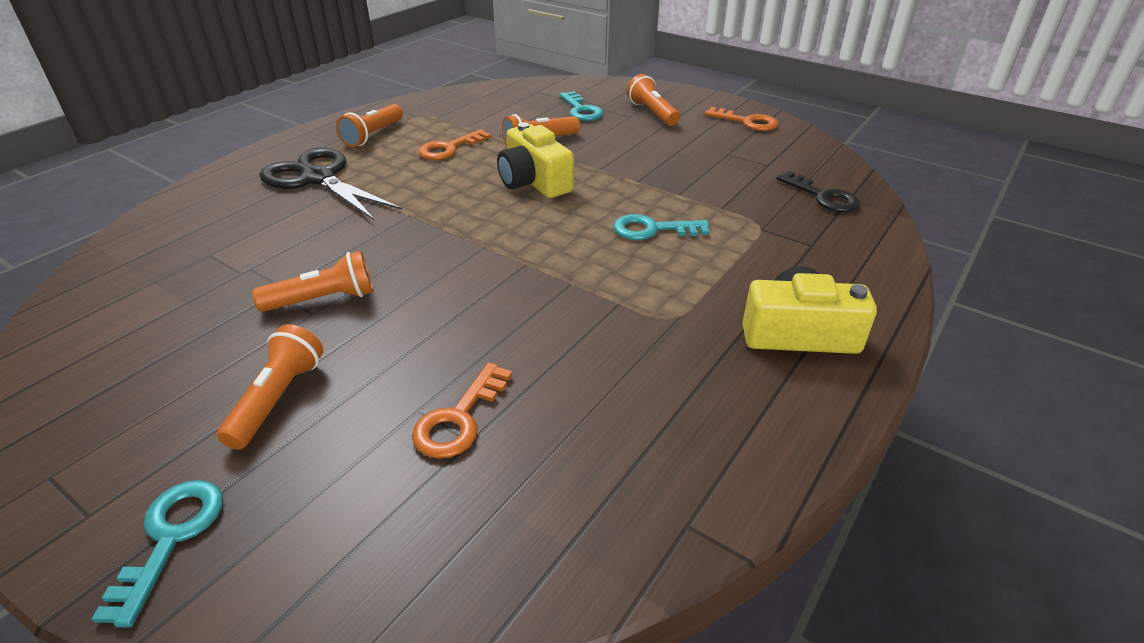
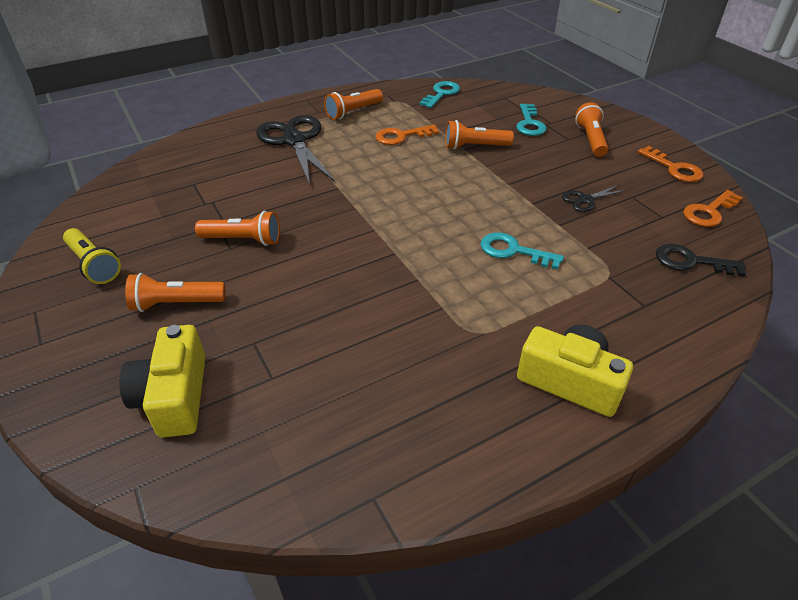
camera: 25 degrees right, 5 degrees up
turquoise key [92,480,223,627] -> turquoise key moved to [420,81,460,108]
orange flashlight [217,324,323,450] -> orange flashlight turned 135 degrees counterclockwise [125,273,226,312]
orange key [412,362,513,458] -> orange key moved to [683,190,743,227]
yellow camera [497,122,574,198] -> yellow camera moved to [119,325,206,438]
black key [776,171,860,212] -> black key turned 120 degrees clockwise [656,244,746,277]
none -> yellow flashlight [63,228,121,284]
none -> black scissors [562,185,627,212]

